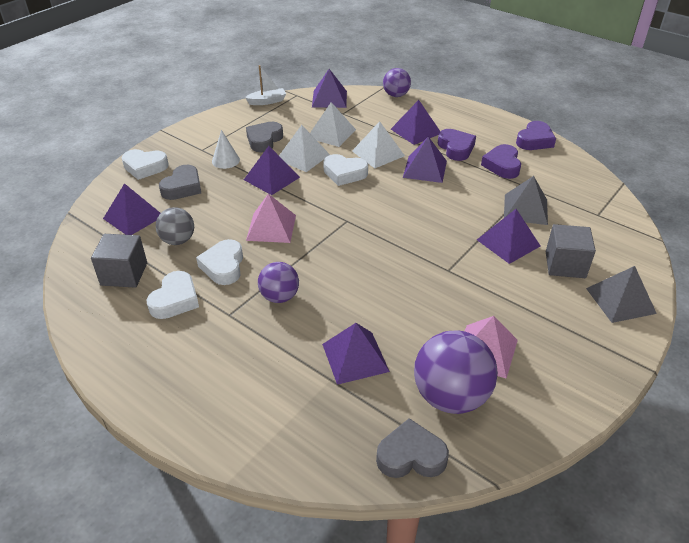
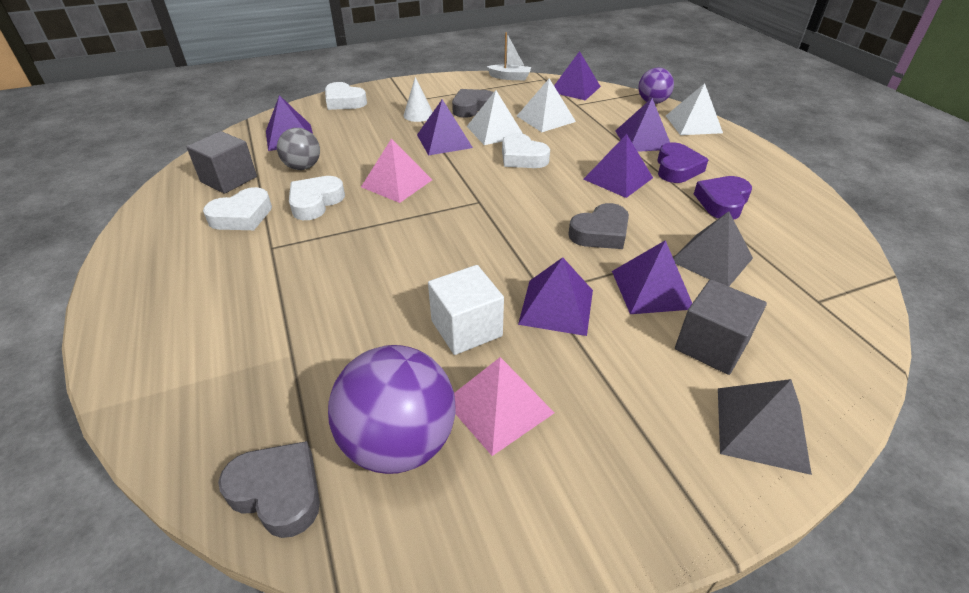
camera: 30 degrees right, 0 degrees up
grey heart [159,165,201,200] -> grey heart moved to [568,203,629,249]
purple ball [258,262,299,303] -> none
purple pyramid [322,323,390,385] -> purple pyramid moved to [518,257,593,336]
white pyramid [352,121,405,168] -> white pyramid moved to [666,83,723,135]
purple heart [516,121,556,150] -> none
none -> white cube [428,265,504,355]

